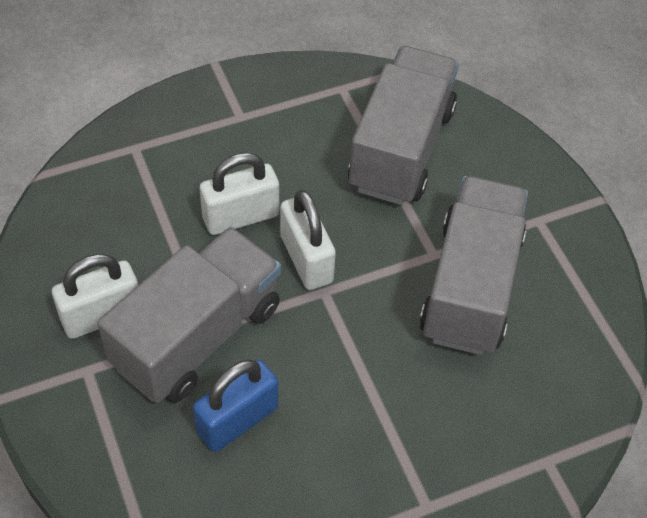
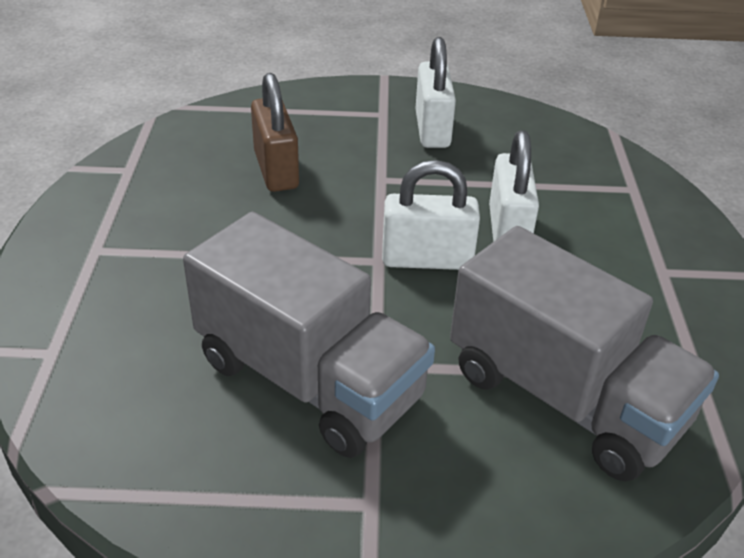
camera: 115 degrees right, 15 degrees down
grey truck [97,227,281,403] -> none
blue padlock [193,359,278,452] -> brown padlock [251,73,299,192]

